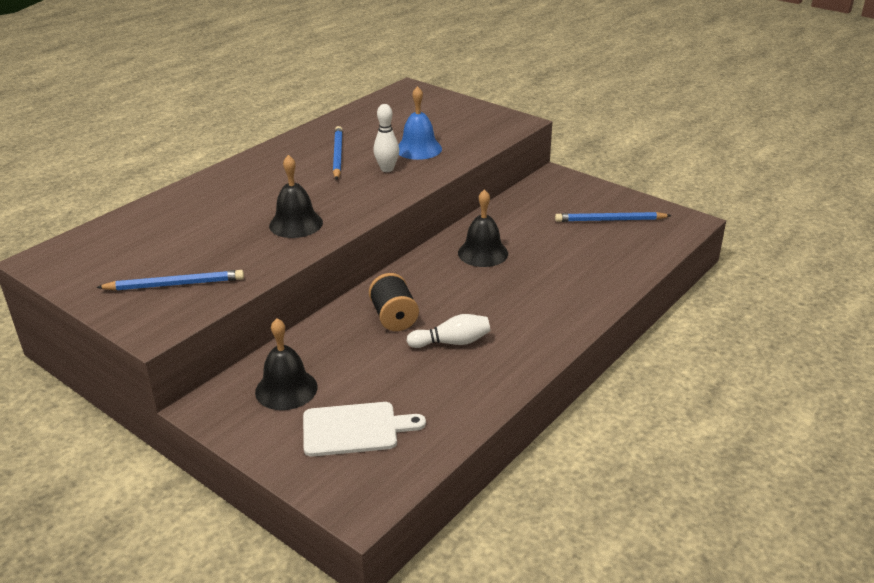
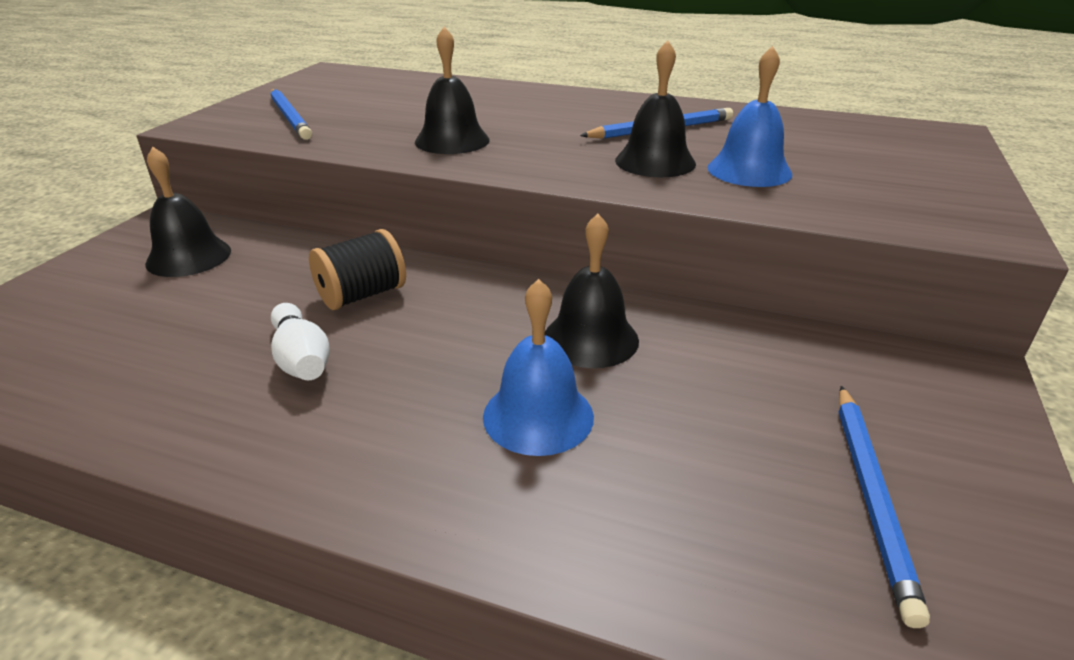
camera: 70 degrees right, 0 degrees up
white cutting board [303,402,426,457] -> none
white bowling pin [374,104,399,172] -> black bell [615,40,696,177]
blue pencil [555,212,672,222] -> blue pencil turned 150 degrees counterclockwise [839,386,930,628]
none -> blue bell [483,279,594,456]

